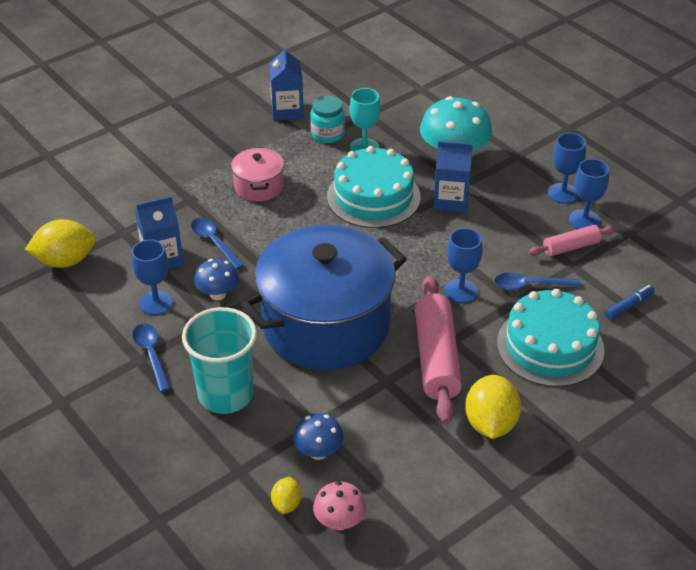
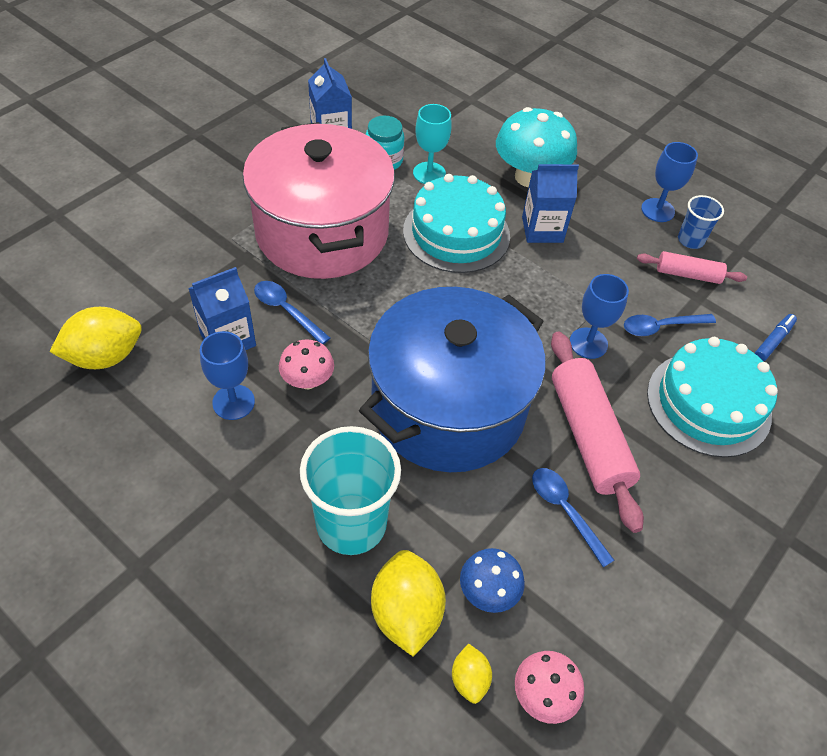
camera: 15 degrees left, 10 degrees up
blue spoon [132,323,171,392] -> blue spoon moved to [532,468,614,567]
blue mushroom [194,259,239,300] -> pink mushroom [279,339,334,389]
pink pot [231,147,284,202] -> pink pot [243,122,395,279], size x2.30
yellow lemon [465,375,521,439] -> yellow lemon moved to [371,550,446,657]
pink rolling pin [528,225,615,256] -> pink rolling pin turned 45 degrees clockwise [637,251,747,284]
blue goblet [569,159,609,229] -> blue cup [678,195,724,249]

